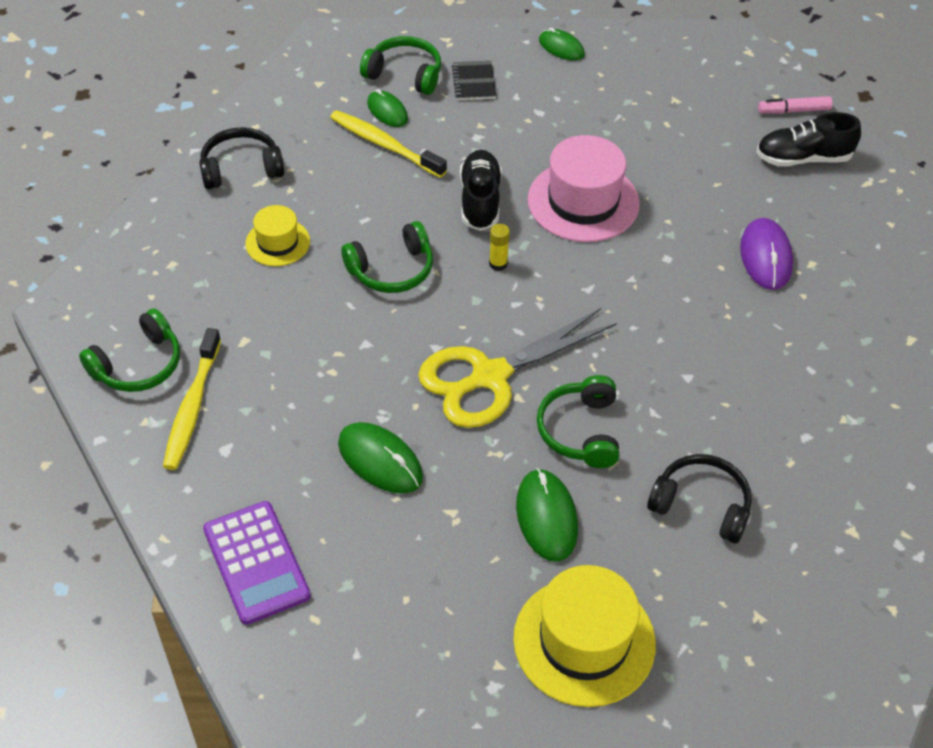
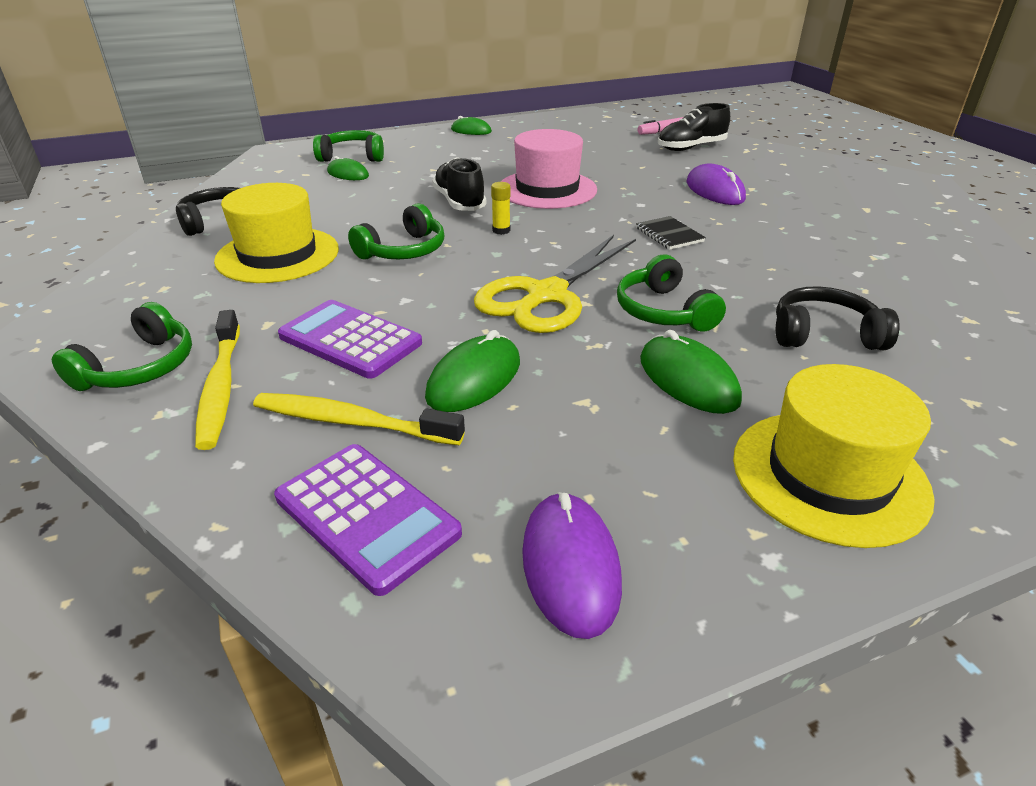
camera: 20 degrees left, 15 degrees down
yellow hat [245,205,310,266] -> yellow hat [214,183,339,283], size x1.79
yellow toothbrush [330,110,447,178] -> yellow toothbrush moved to [253,393,465,445]
green mouse [338,422,423,494] -> green mouse turned 75 degrees counterclockwise [425,330,520,412]
black notebook [452,61,497,100] -> black notebook moved to [636,216,706,250]
none -> purple calculator [278,300,422,379]
none -> purple mouse [522,492,622,639]

